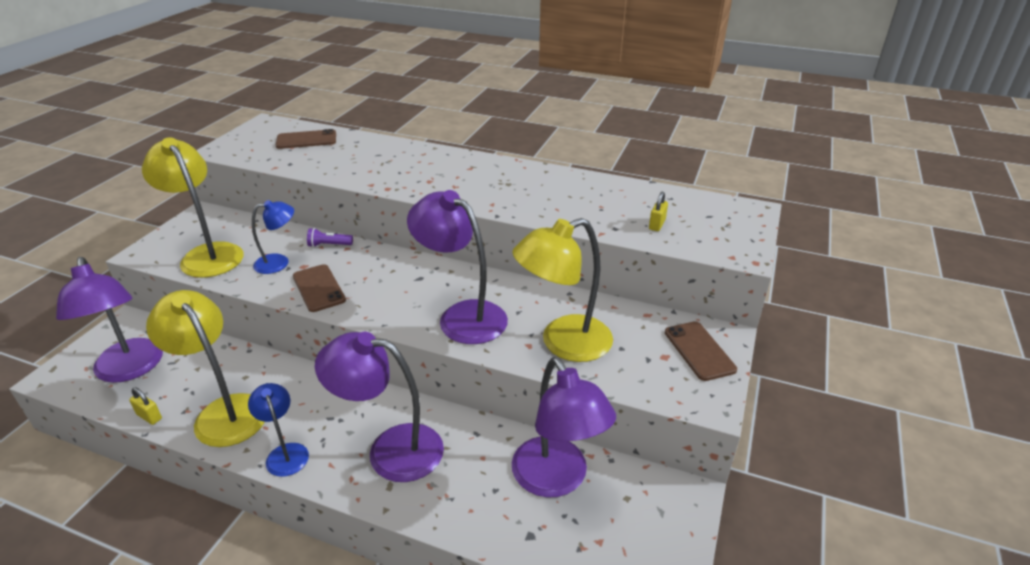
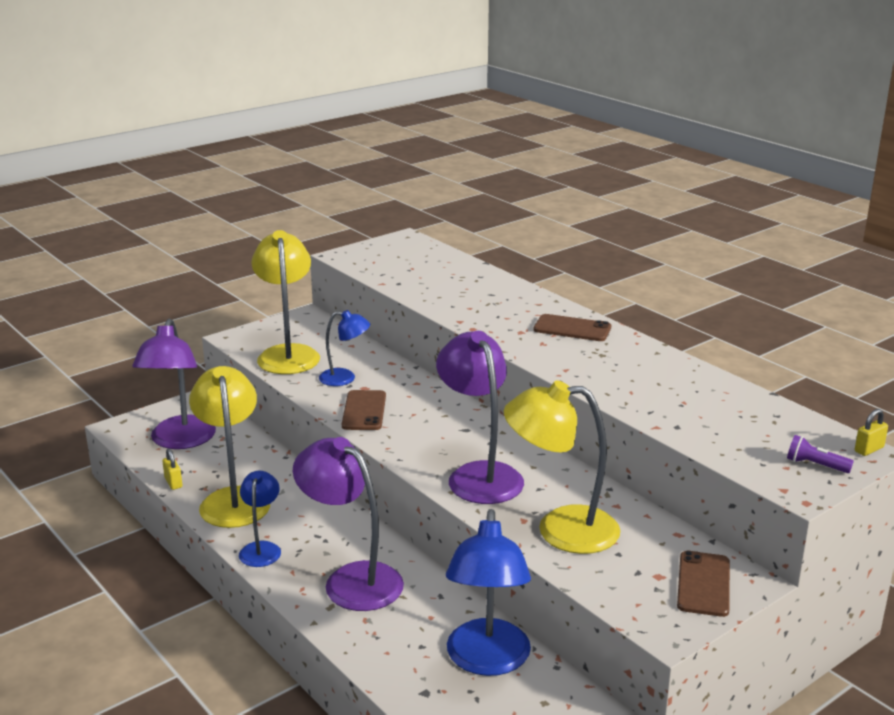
camera: 30 degrees right, 10 degrees down
brown phone [276,129,336,149] -> brown phone moved to [534,314,611,341]
purple flashlight [307,228,353,247] -> purple flashlight moved to [787,435,854,473]
purple lamp [512,357,616,498] -> blue lamp [446,509,531,676]
yellow padlock [649,192,668,231] -> yellow padlock moved to [855,409,888,456]

